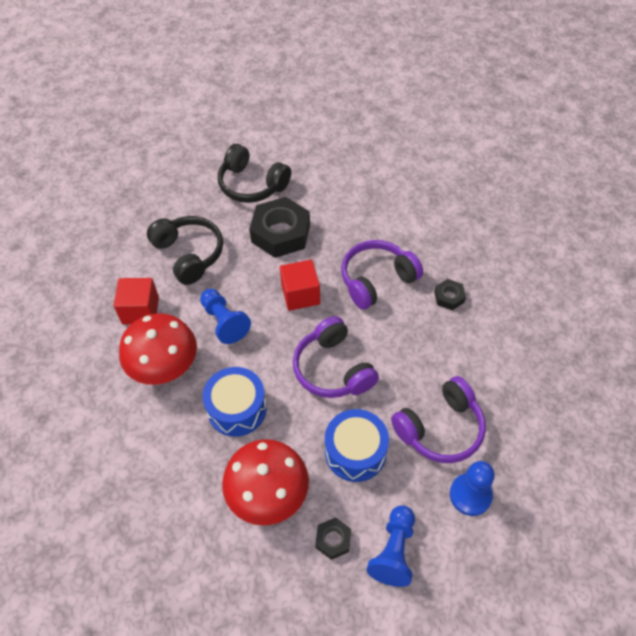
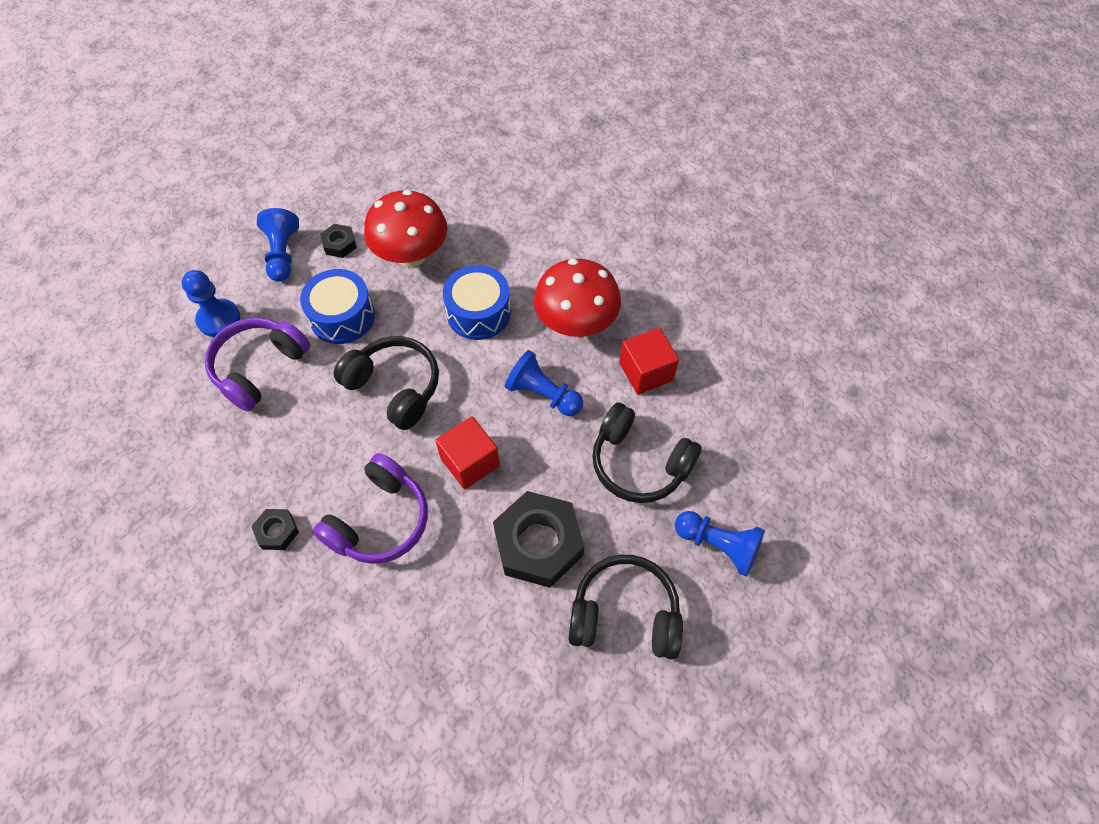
camera: 155 degrees right, 5 degrees up
purple headphones [293,316,379,398] -> black headphones [333,336,439,430]
none -> blue pawn [675,511,765,577]

